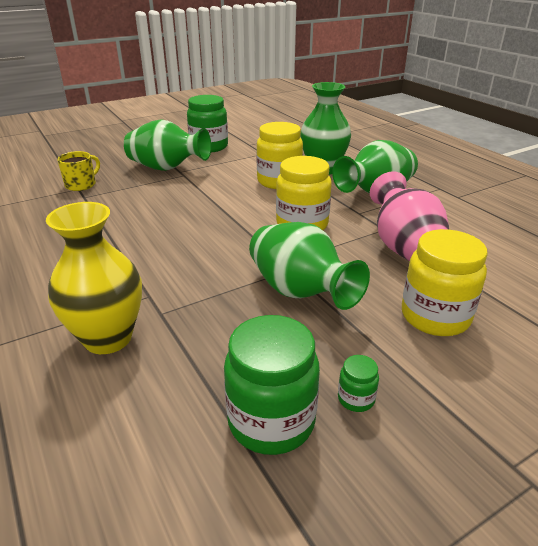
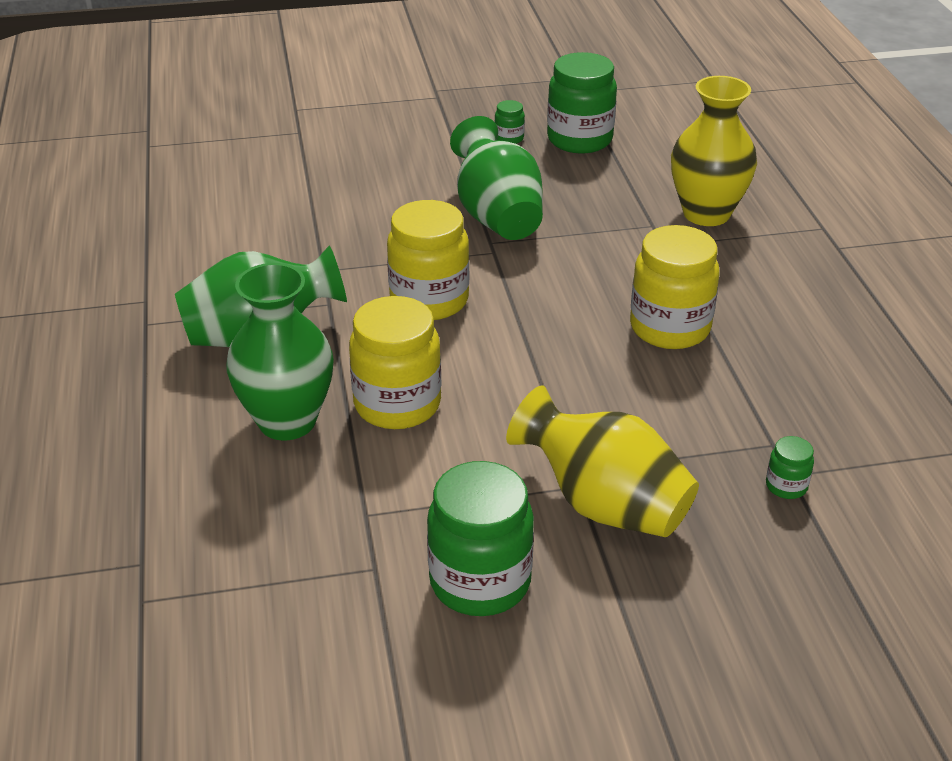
camera: 160 degrees left, 5 degrees up
yellow mug [57,151,100,191] -> green jar [766,436,814,499]
green vase [124,119,211,171] -> yellow vase [506,385,699,537]
pink vase [370,171,449,261] -> none
yellow jar [402,229,488,336] -> yellow jar moved to [630,225,720,349]

